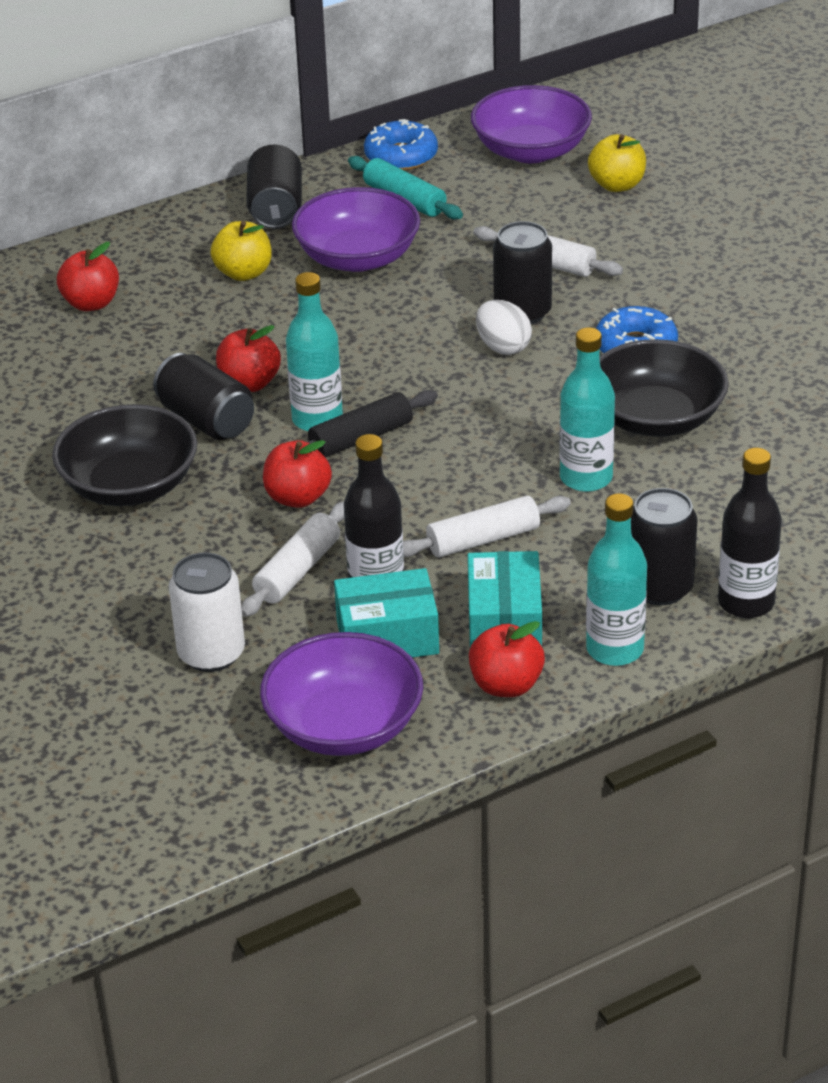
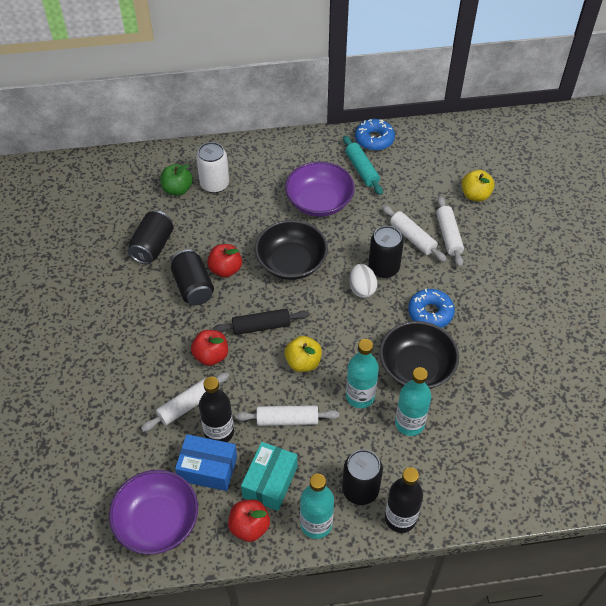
camera: 20 degrees right, 15 degrees up
black bowl [52,404,197,506] -> black bowl moved to [255,220,328,280]
red apple [57,242,119,311] -> green apple [160,164,193,196]
white can [169,552,245,672] -> white can moved to [196,142,229,193]
yellow apple [210,221,272,281] -> yellow apple moved to [285,336,322,372]
black can [246,144,302,229] -> black can moved to [128,210,173,264]
turquoise bottle [286,272,343,431] -> turquoise bottle moved to [395,367,431,436]
turquoise box [334,568,439,657] -> blue box [175,434,237,491]
purple bowl [471,85,592,163] -> none
none -> white rolling pin [436,196,464,267]

